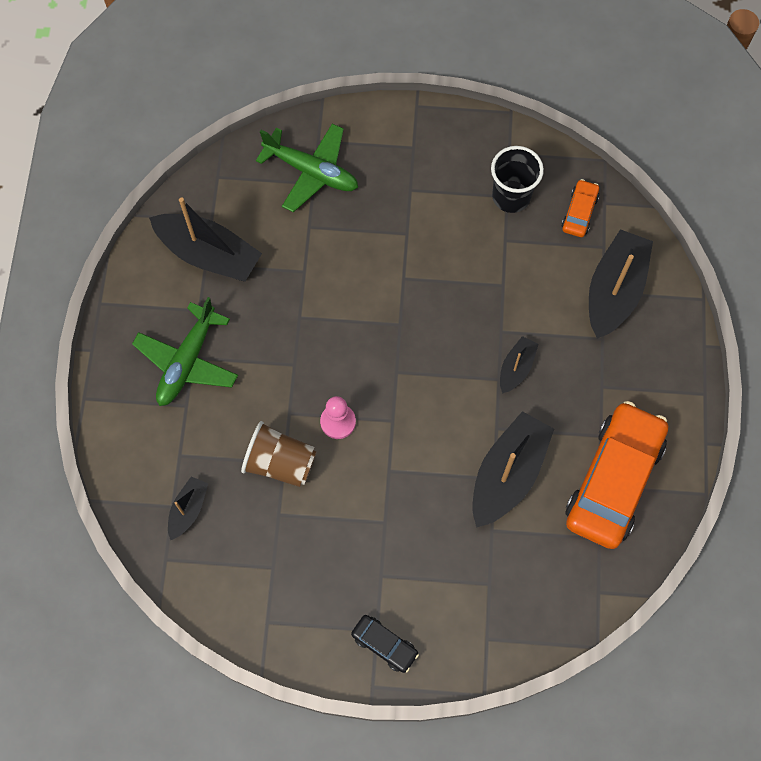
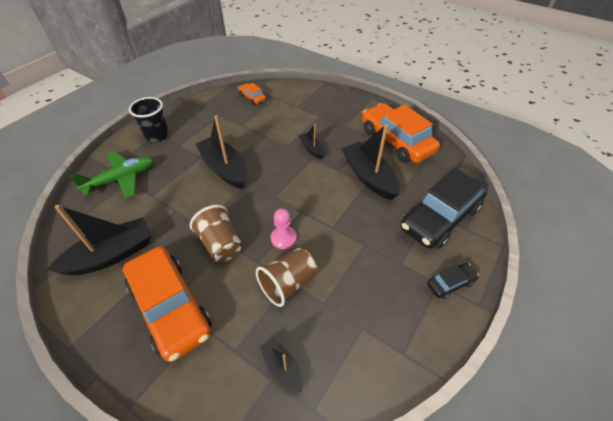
camera: 60 degrees left, 20 degrees down
green plane [132,297,238,406] -> orange car [123,246,212,362]
black cup [491,146,544,213] -> black cup moved to [129,97,169,142]
black boat [589,229,653,339] -> black boat moved to [196,115,247,189]
none -> brown cup [190,205,242,262]
none -> black car [401,168,488,249]

